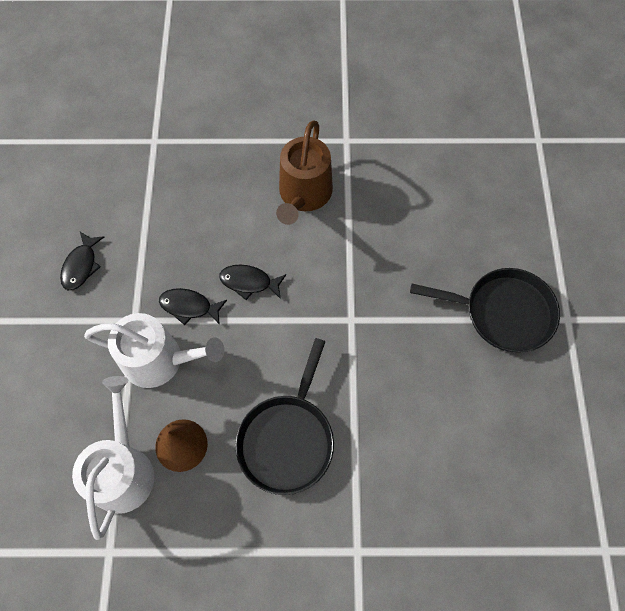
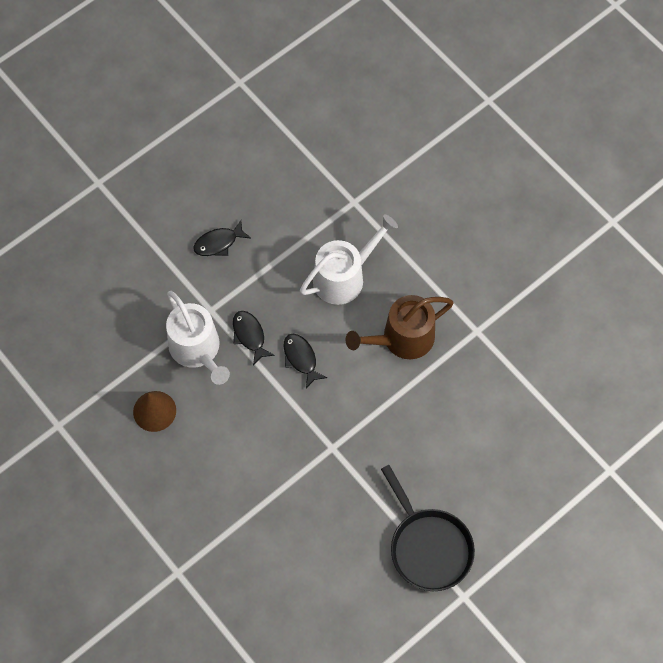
camera: 50 degrees right, 0 degrees up
white watering can [72,376,154,540] -> white watering can moved to [300,215,398,305]
black pan [235,338,334,495] -> none

